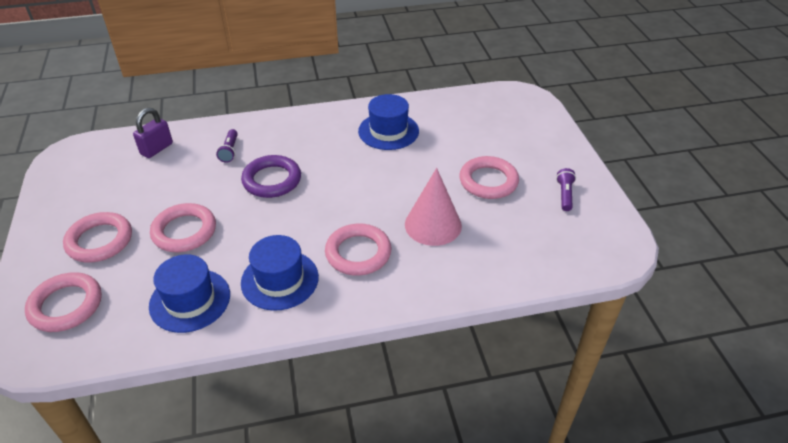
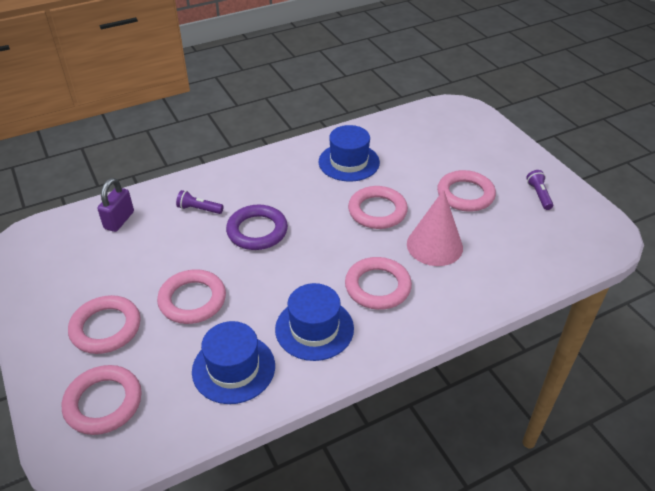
camera: 15 degrees left, 0 degrees up
purple flashlight [216,129,238,163] -> purple flashlight turned 120 degrees clockwise [176,190,223,214]
none -> pink ring [348,186,408,229]

